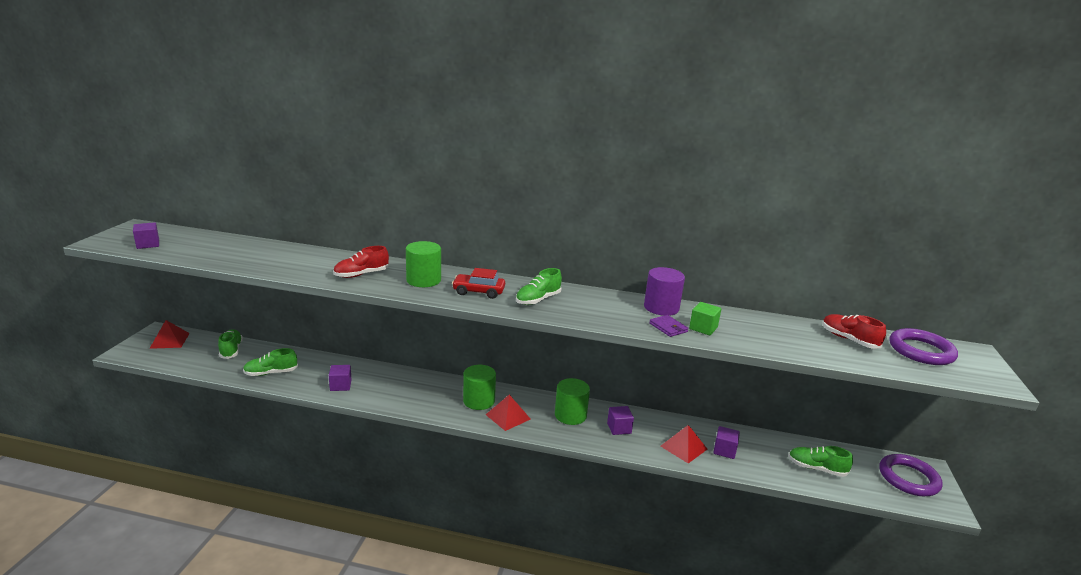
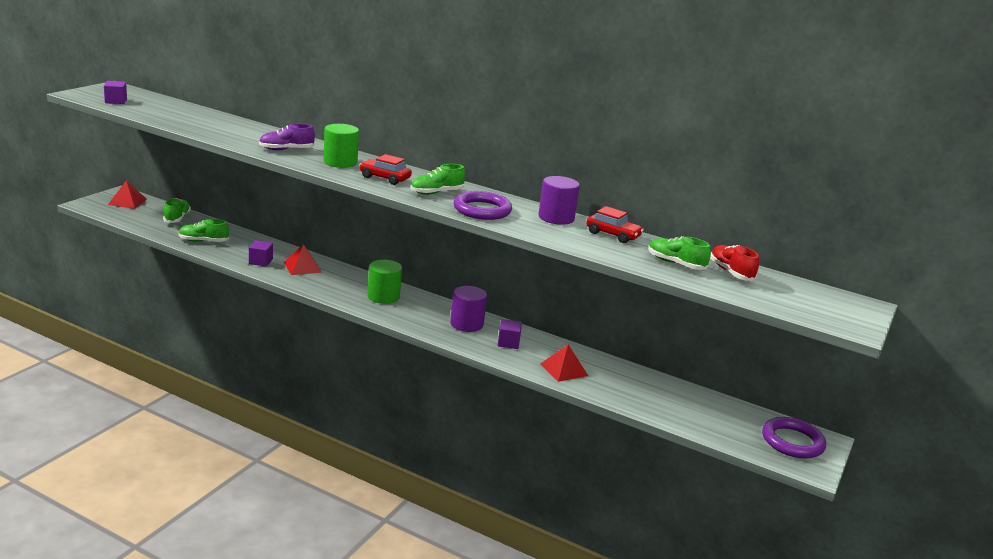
camera: 15 degrees right, 0 degrees up
red shoe [333,246,389,278] -> purple shoe [259,124,315,150]
red pyramid [486,395,531,431] -> red pyramid moved to [284,244,322,275]
green cylinder [555,378,590,425] -> purple cylinder [450,286,487,332]
purple wallet [649,315,689,337] -> none
green cube [689,302,721,336] -> none
purple cube [713,426,740,459] -> none
green shoe [788,446,853,477] -> green shoe moved to [649,236,711,270]
purple ring [889,328,958,365] -> purple ring moved to [454,191,512,220]
none -> red car [586,206,644,243]

